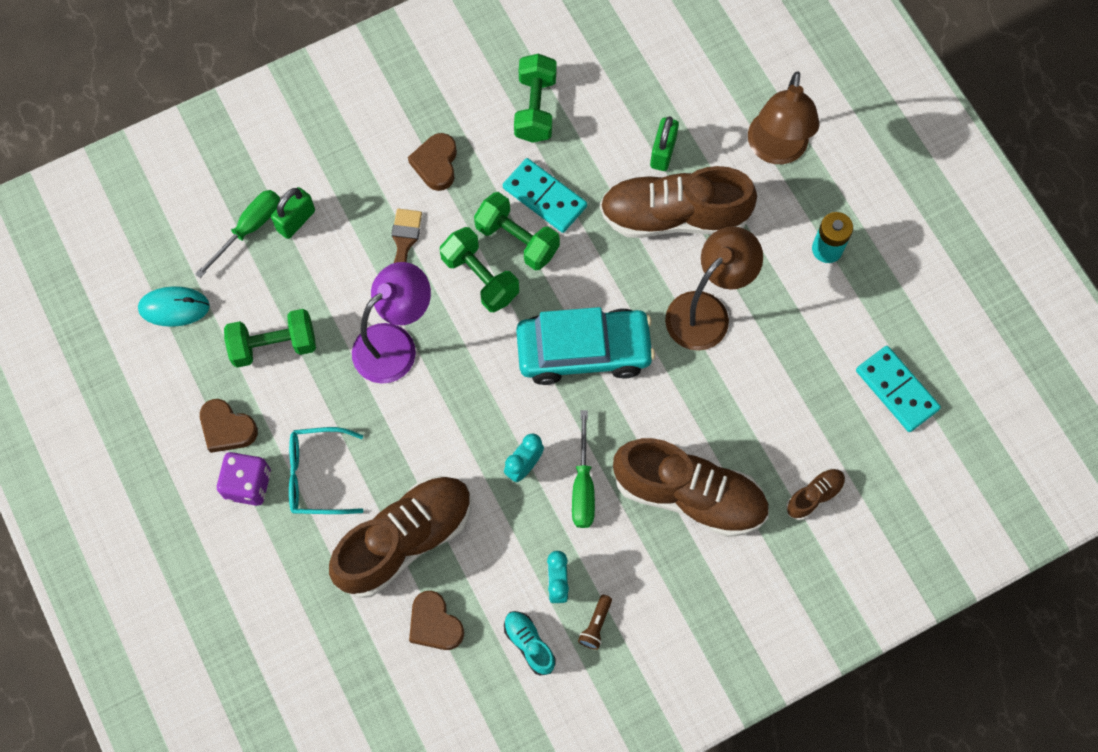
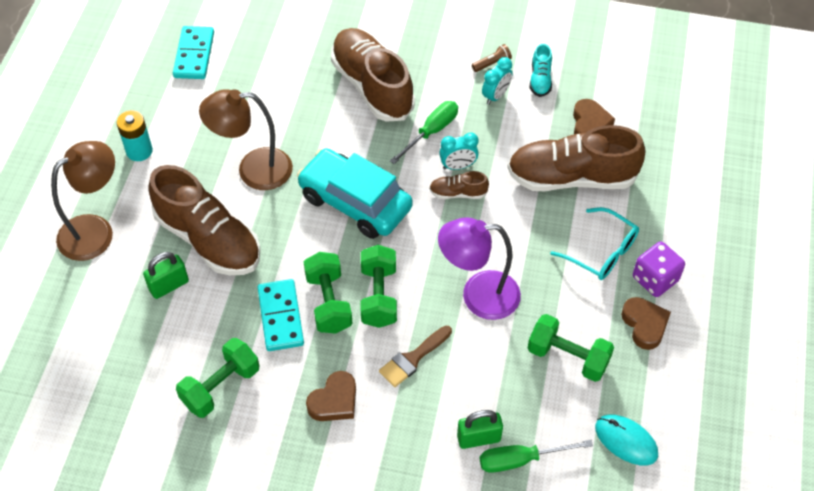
camera: 140 degrees left, 15 degrees down
brown shoe [786,469,845,520] -> brown shoe moved to [429,171,489,199]

